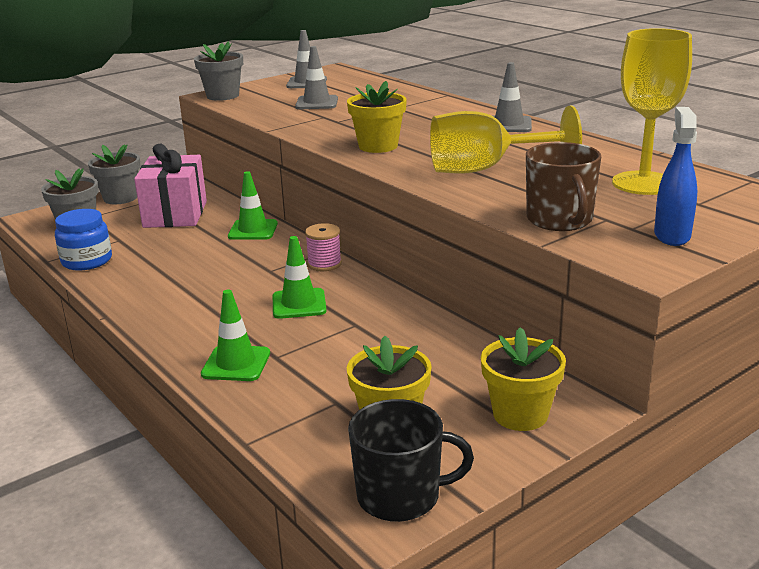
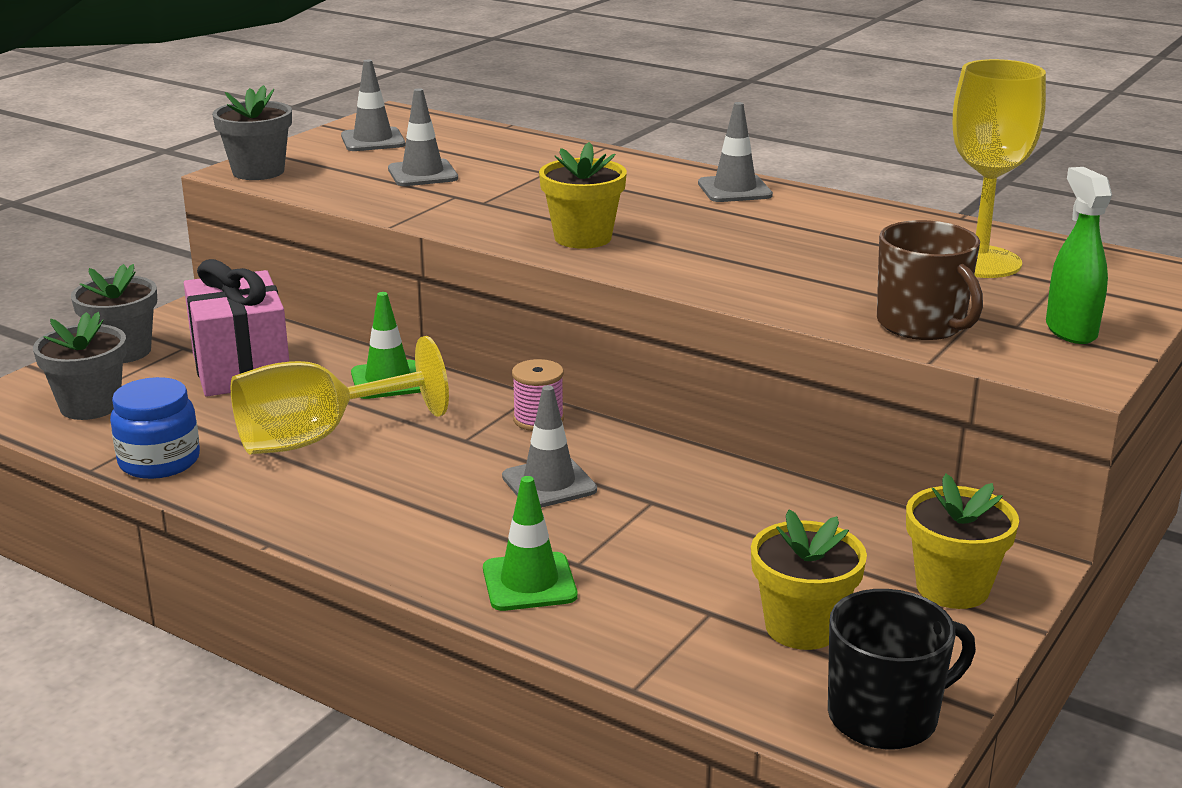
camera: 20 degrees left, 0 degrees up
green traffic cone [273,236,327,319] -> grey traffic cone [502,385,597,508]
yellow goblet [430,106,582,174] -> yellow goblet moved to [231,336,449,454]
blue spray bottle [654,107,697,246] -> green spray bottle [1046,167,1112,344]

